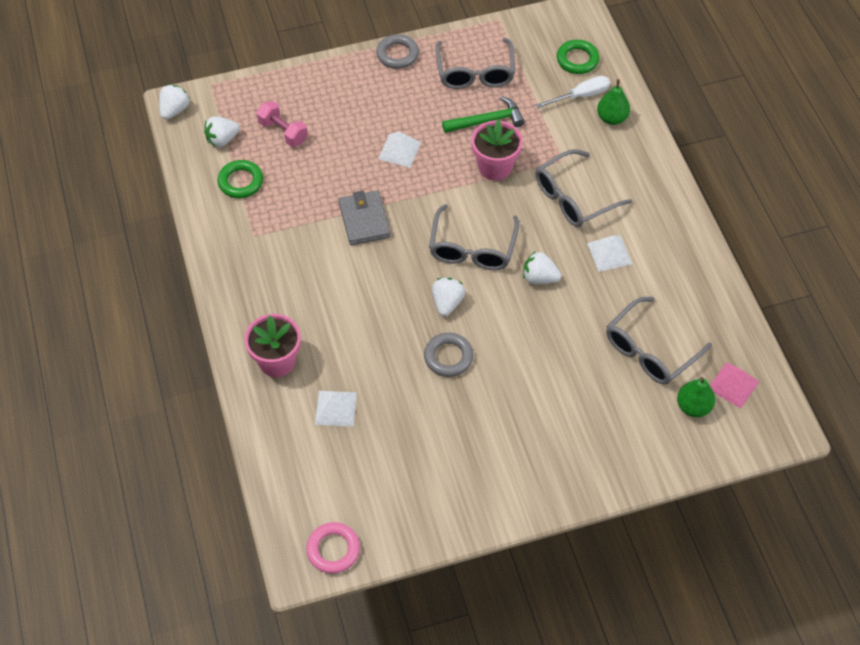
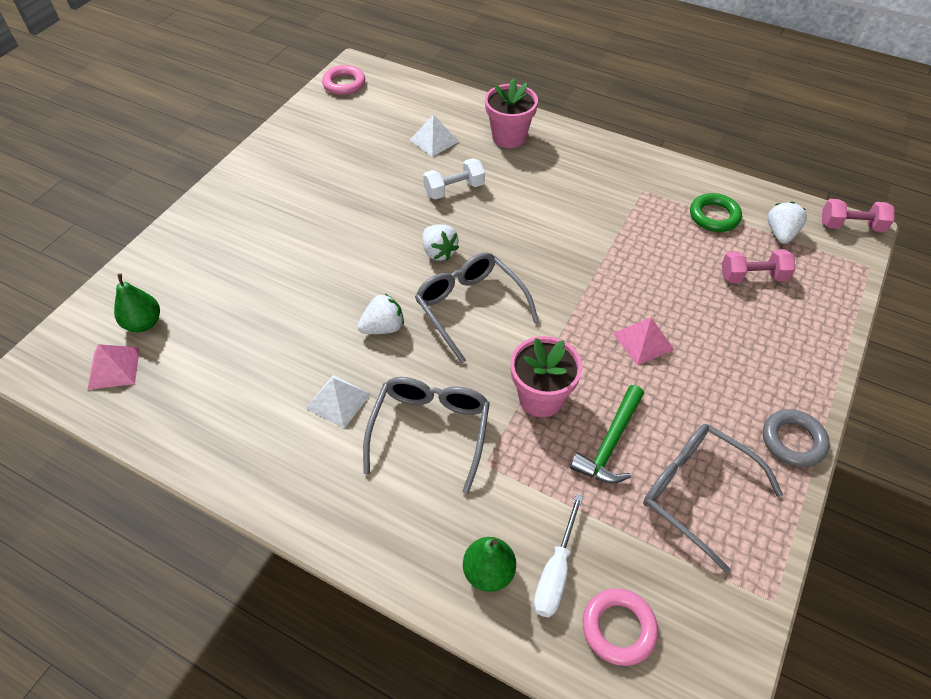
camera: 135 degrees right, 5 degrees down
white strawberry [159,85,190,119] -> pink dumbbell [822,199,895,232]
grey wallet [339,190,391,245] -> none
white pyramid [378,132,421,168] -> pink pyramid [613,317,674,366]
grey ring [424,333,473,377] -> none
green ring [557,40,599,74] -> pink ring [583,588,658,666]
grey glasses [606,297,712,385] -> none
none -> white dumbbell [423,158,485,200]

